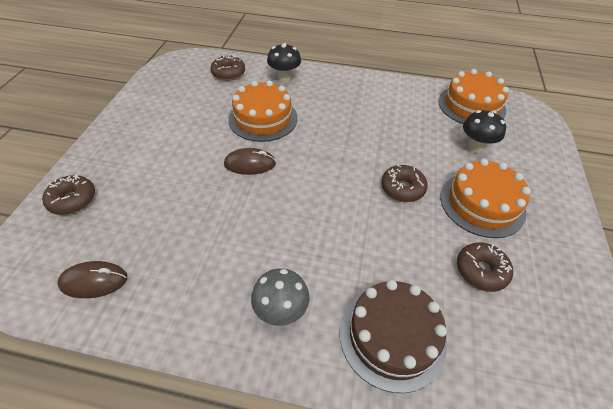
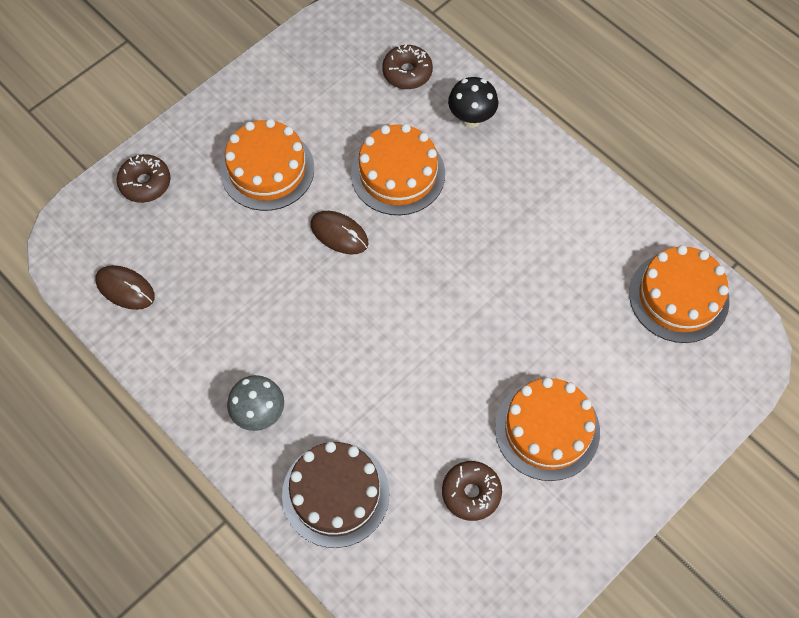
camera: 35 degrees right, 15 degrees up
brown donut [381,165,428,202] -> none
black mushroom [463,110,506,153] -> none
none -> orange cake [220,119,314,211]

